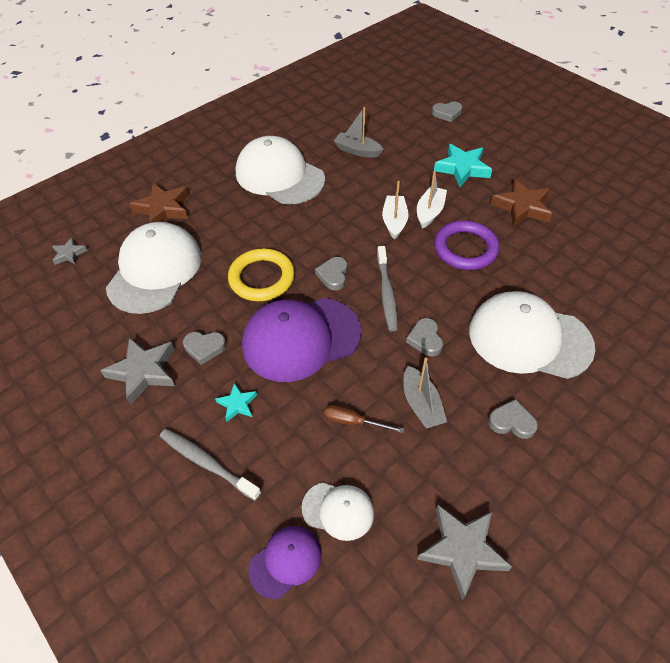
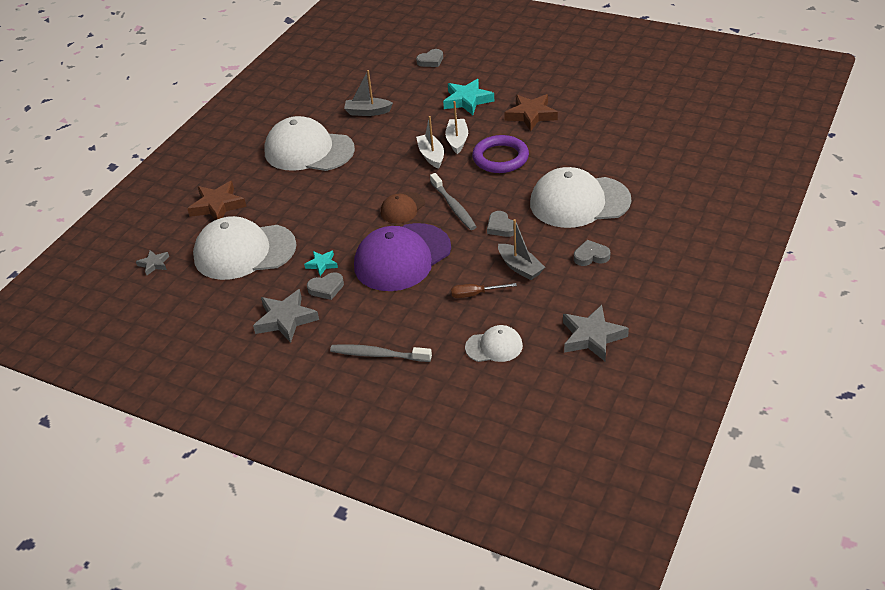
camera: 20 degrees left, 10 degrees down
white cap [106,222,202,314] -> white cap turned 90 degrees counterclockwise [193,216,297,280]
turquoise star [215,383,257,422] -> turquoise star moved to [304,251,338,276]
yellow ring [228,248,295,301] -> none
purple cap [248,526,322,599] -> none
grey heart [315,257,347,290] -> brown cap [381,192,425,224]

